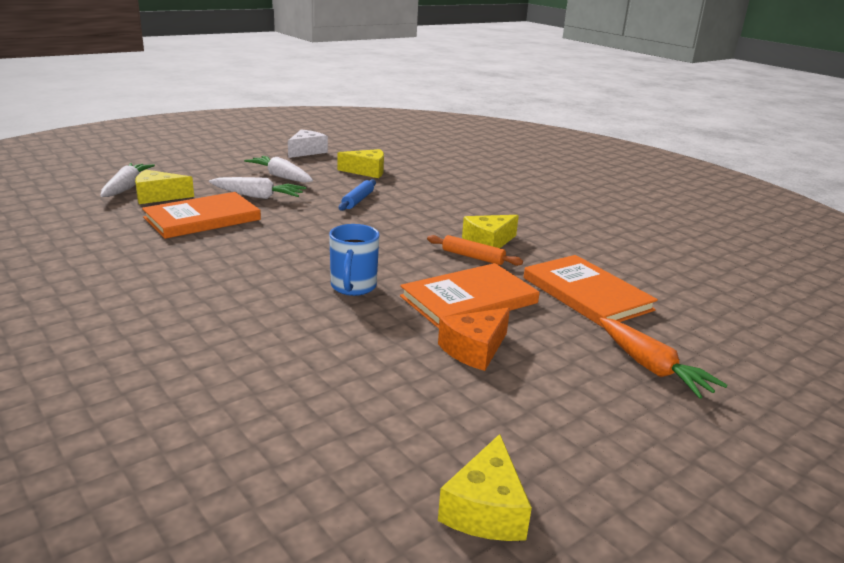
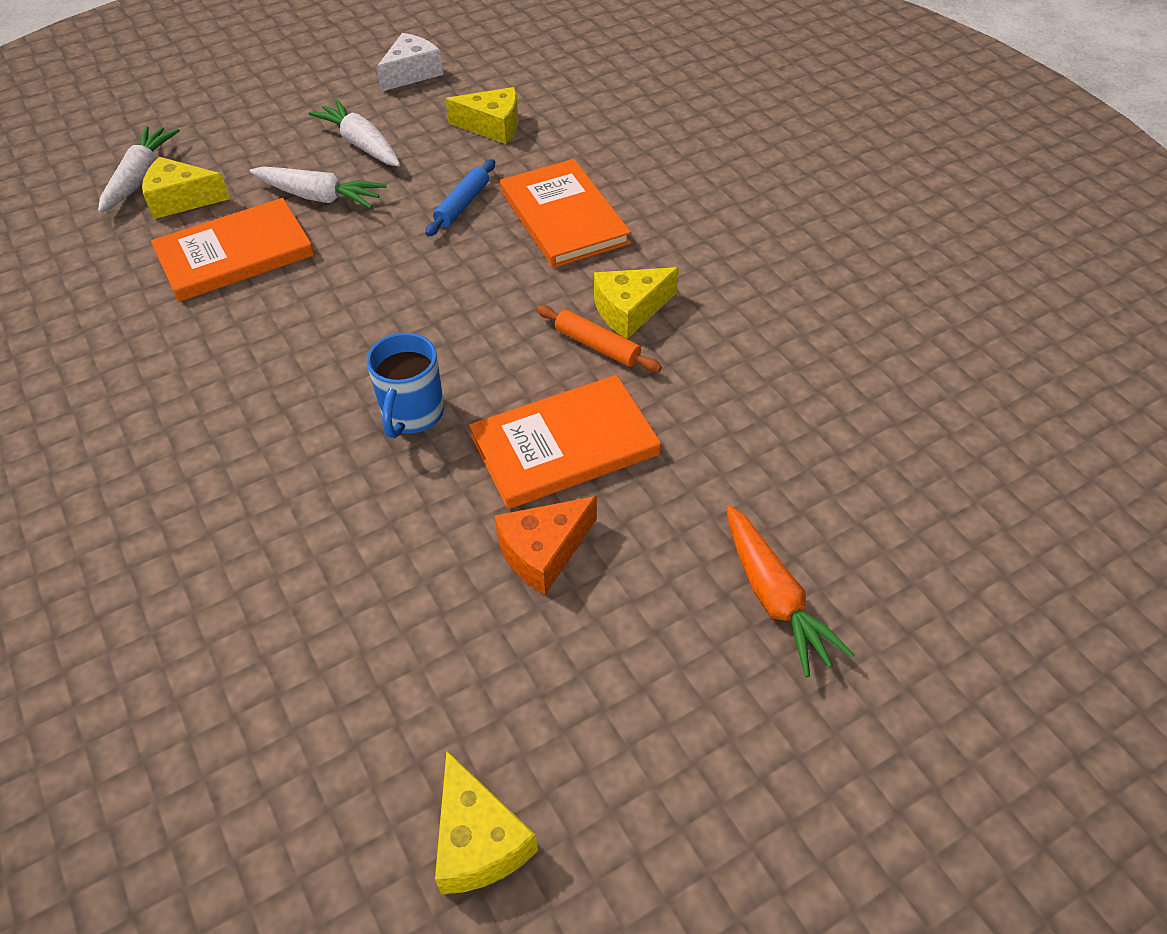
camera: 10 degrees right, 25 degrees up
yellow cheese [438,434,532,541] -> yellow cheese turned 45 degrees counterclockwise [435,750,538,894]
orange book [524,255,658,328] -> orange book moved to [500,159,631,268]

